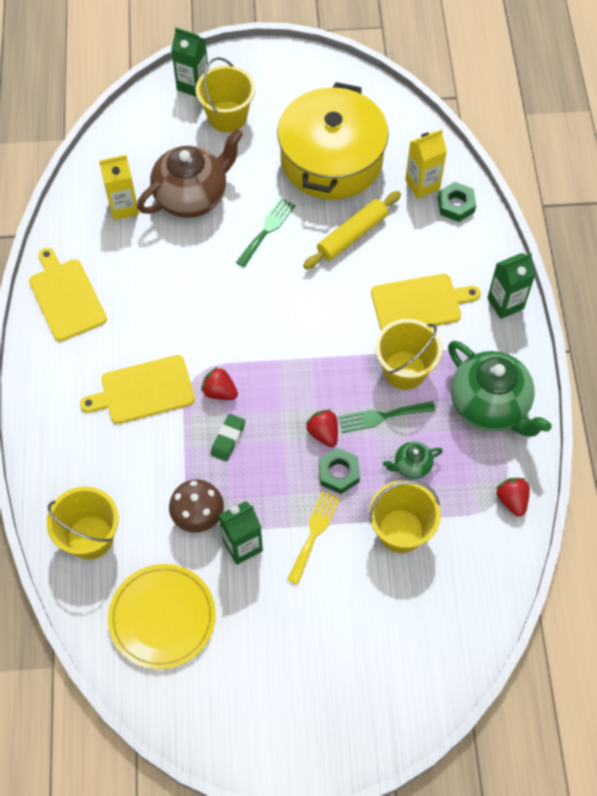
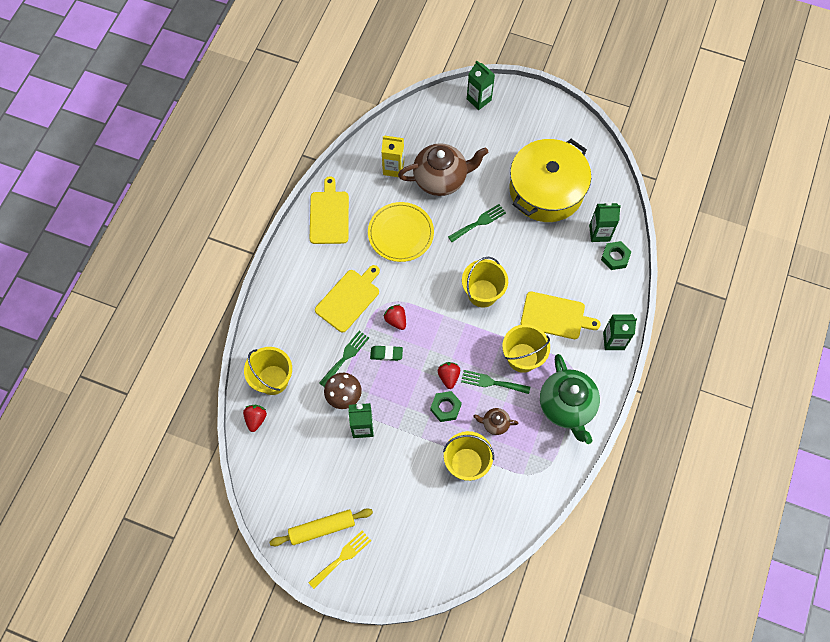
camera: 25 degrees right, 5 degrees up
yellow cutting board [80,355,195,424] -> yellow cutting board turned 120 degrees clockwise [315,265,380,333]
yellow plate [108,564,216,669] -> yellow plate moved to [368,202,434,262]
yellow bucket [196,57,255,132] -> yellow bucket moved to [462,257,508,308]
green eraser [211,414,245,461] -> green eraser turned 45 degrees clockwise [370,345,403,361]
yellow fork [287,491,340,584] -> yellow fork moved to [308,531,371,589]
yellow rolling pin [303,191,401,269] -> yellow rolling pin moved to [270,508,373,546]
green teapot [383,441,443,479] -> brown teapot [473,408,518,435]
yellow carton [405,129,447,199] -> green carton [589,202,621,242]
red strawberry [496,478,530,517] -> red strawberry moved to [243,405,267,432]
none -> green fork [319,331,369,387]

